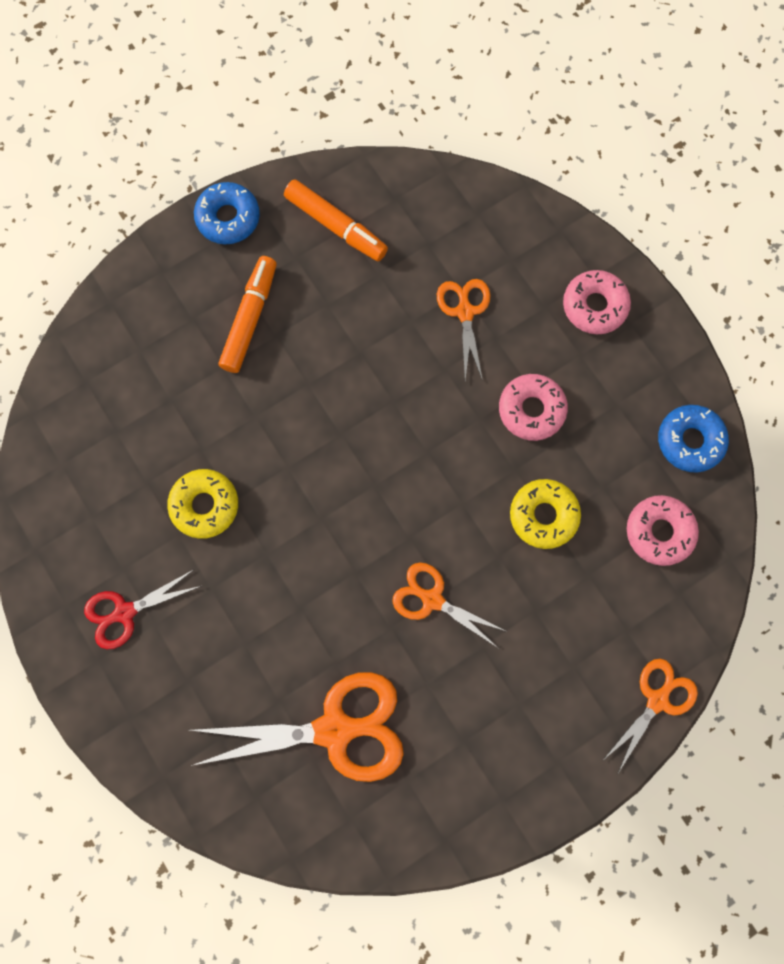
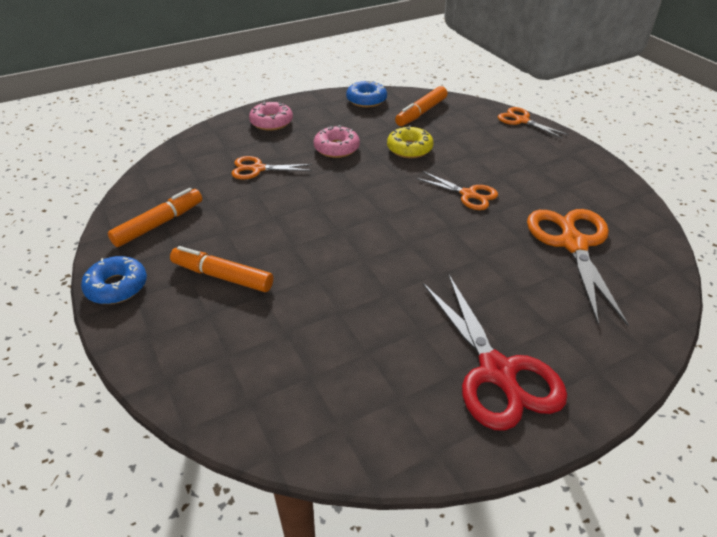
camera: 85 degrees left, 35 degrees down
red scissors [84,569,201,649] -> red scissors [423,275,567,431], size x1.76
yellow donut [167,469,238,539] -> none
orange scissors [392,562,508,648] -> orange scissors turned 90 degrees counterclockwise [416,171,498,210]
pink donut [627,495,699,566] -> orange marker [395,86,448,126]

